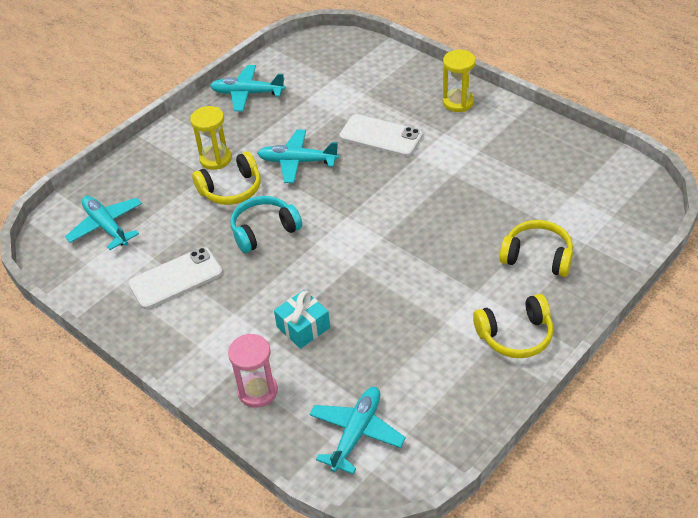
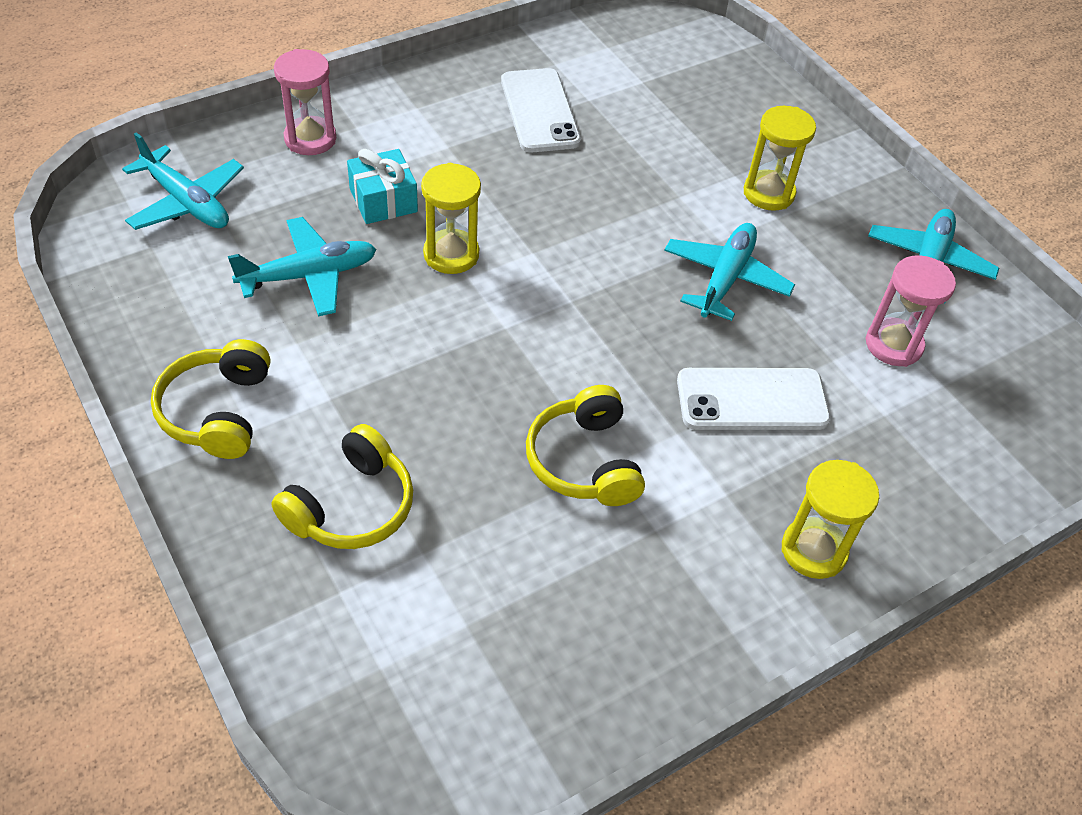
camera: 100 degrees right, 5 degrees up
turquoise plane [65,196,142,250] -> turquoise plane moved to [228,217,376,316]
yellow headphones [192,151,261,205] -> yellow headphones moved to [526,385,645,506]
turquoise headphones [230,196,302,253] -> none
white phone [339,114,423,157] -> white phone turned 45 degrees clockwise [677,368,831,430]
none -> yellow hourglass [421,163,481,274]
none -> pink hourglass [865,255,956,367]

